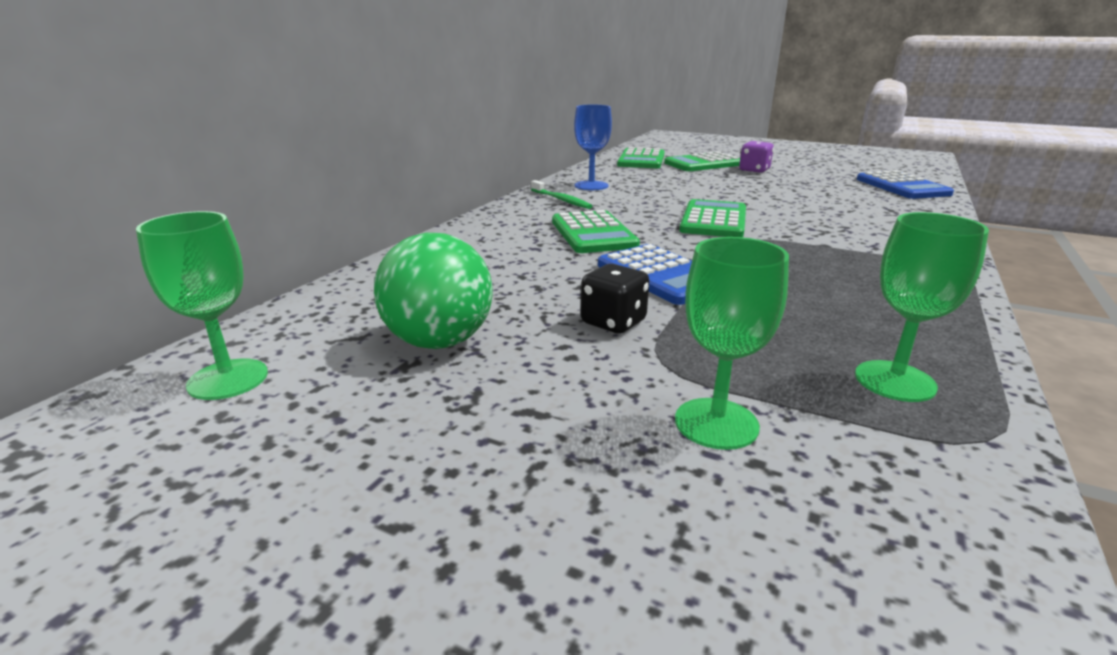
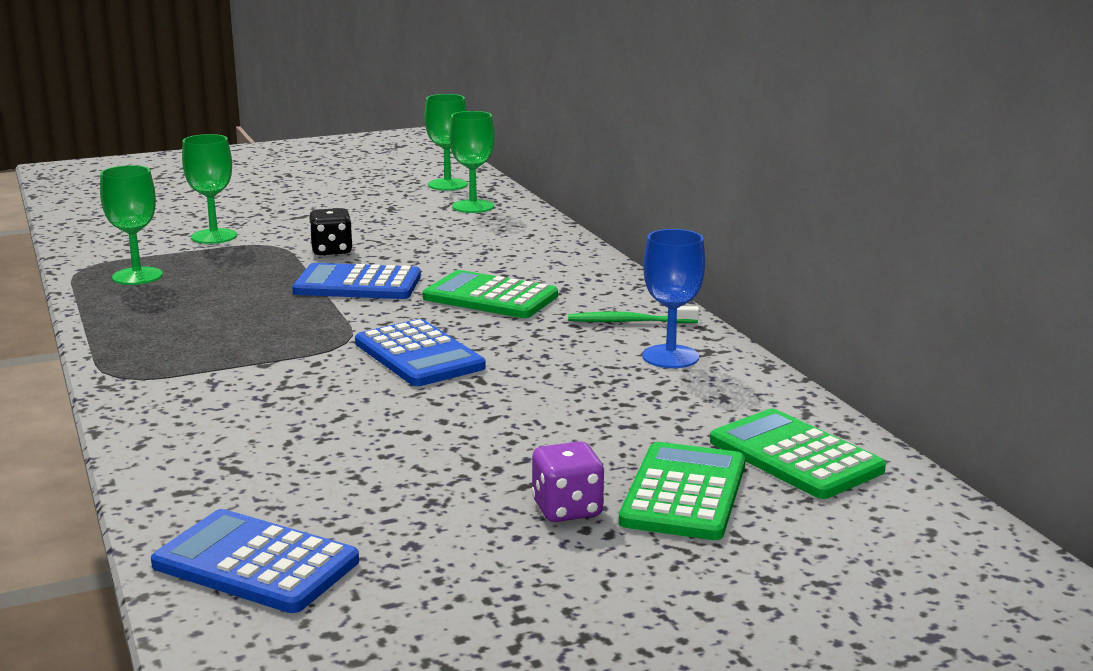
camera: 130 degrees right, 5 degrees down
green ball [374,233,493,349] -> none
green calculator [679,199,746,237] -> blue calculator [355,319,486,386]
none -> green goblet [449,111,495,213]

